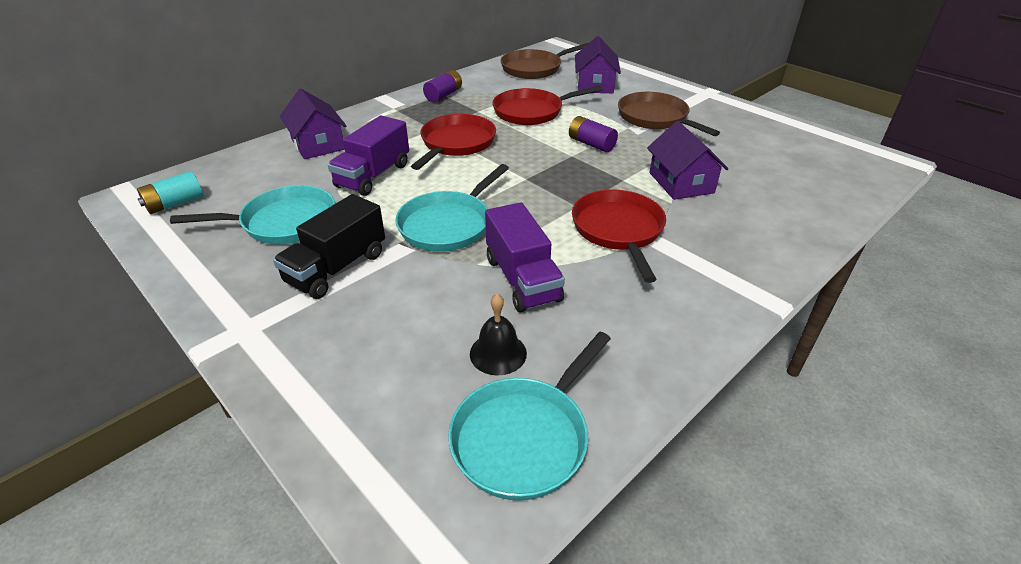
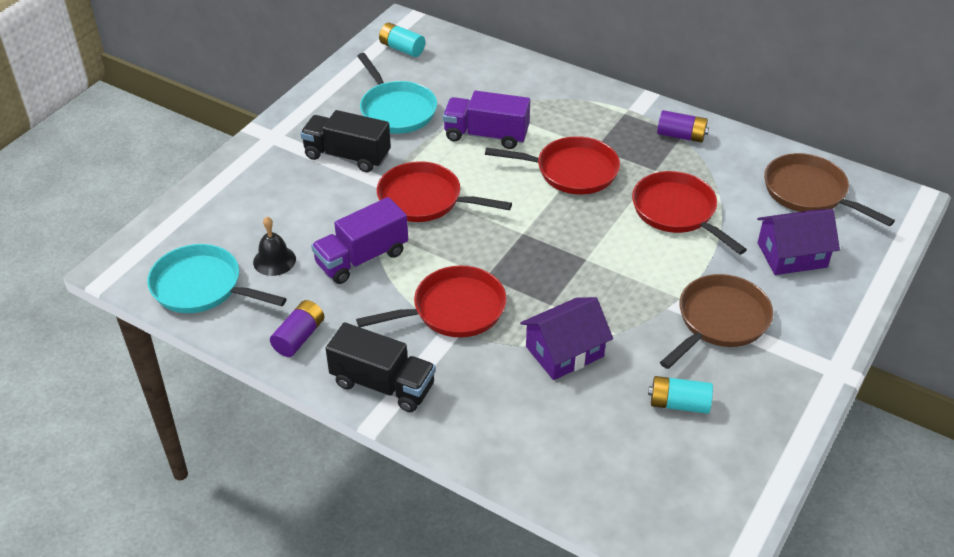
camera: 75 degrees right, 5 degrees up
purple house [280,89,347,159] -> none
turquoise pan [395,164,509,252] -> red pan [377,161,512,222]
purple battery [569,116,618,152] -> purple battery moved to [270,300,324,357]
none -> black truck [326,322,436,412]
none -> turquoise battery [648,376,713,414]

